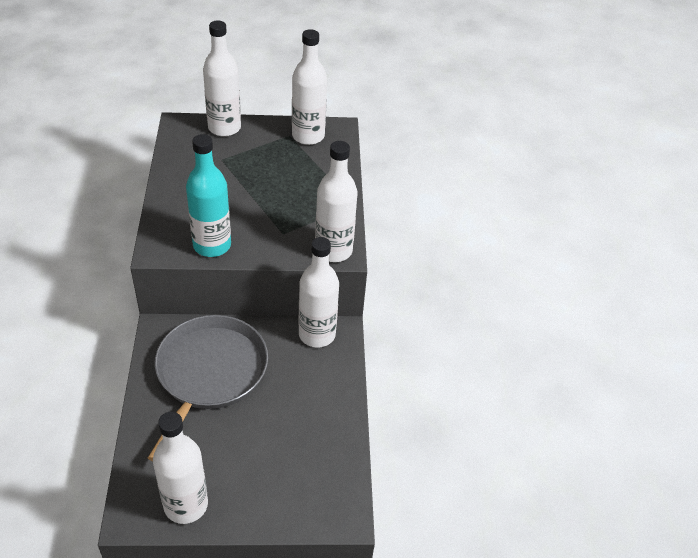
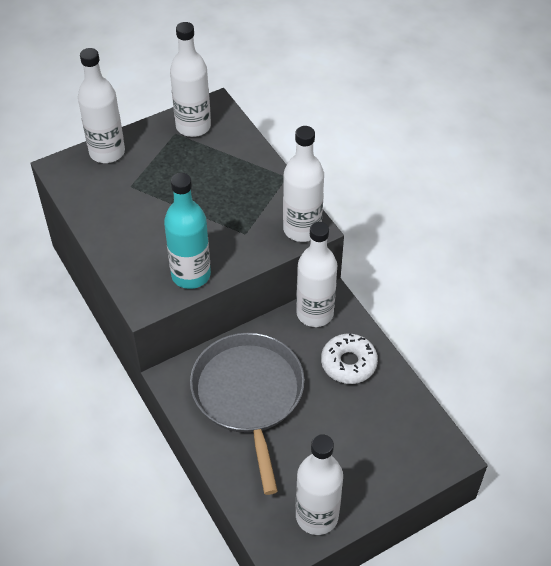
camera: 25 degrees left, 5 degrees up
none -> white donut [321,334,378,384]

